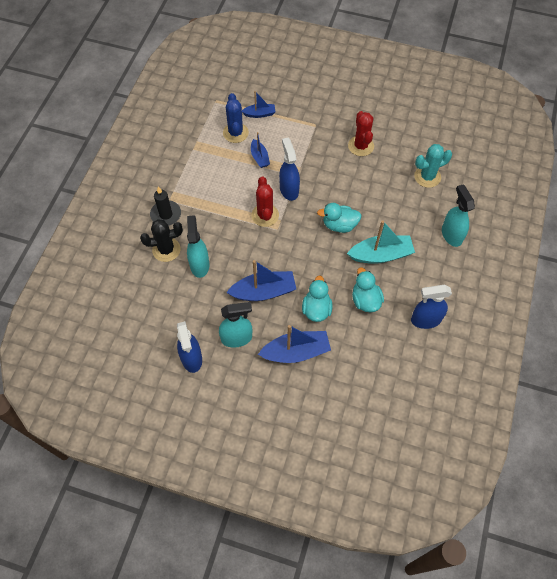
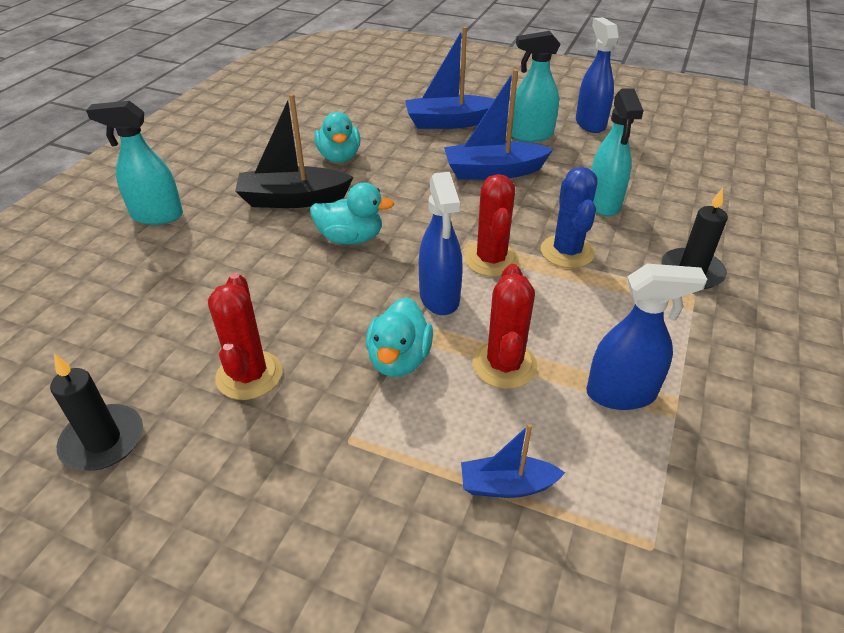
camera: 175 degrees left, 20 degrees down
black cactus [140,219,183,262] -> none
blue cactus [223,93,249,143] -> blue cactus moved to [541,167,598,268]
blue boat [251,132,270,168] -> red cactus [472,264,538,389]
turquoise duck [302,276,332,322] -> turquoise duck moved to [366,297,433,377]
turquoise boat [347,221,415,264] -> black boat [235,94,354,208]
blue spray bottle [411,285,452,329] -> blue spray bottle moved to [587,264,708,410]
turquoise cactus [414,144,452,188] -> none
turquoise spray bottle [442,184,475,247] -> turquoise spray bottle turned 105 degrees clockwise [86,101,183,225]
none -> black candle [50,354,143,471]

